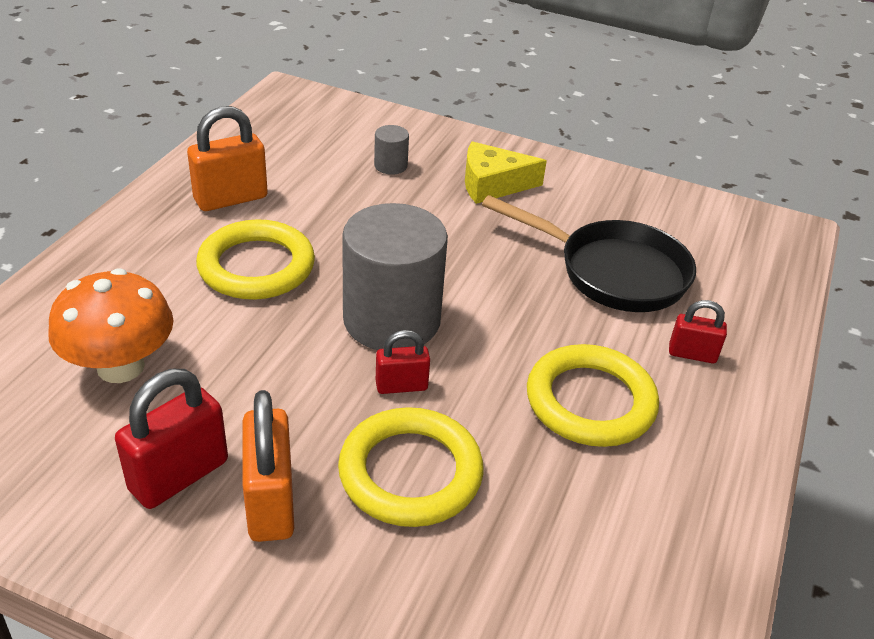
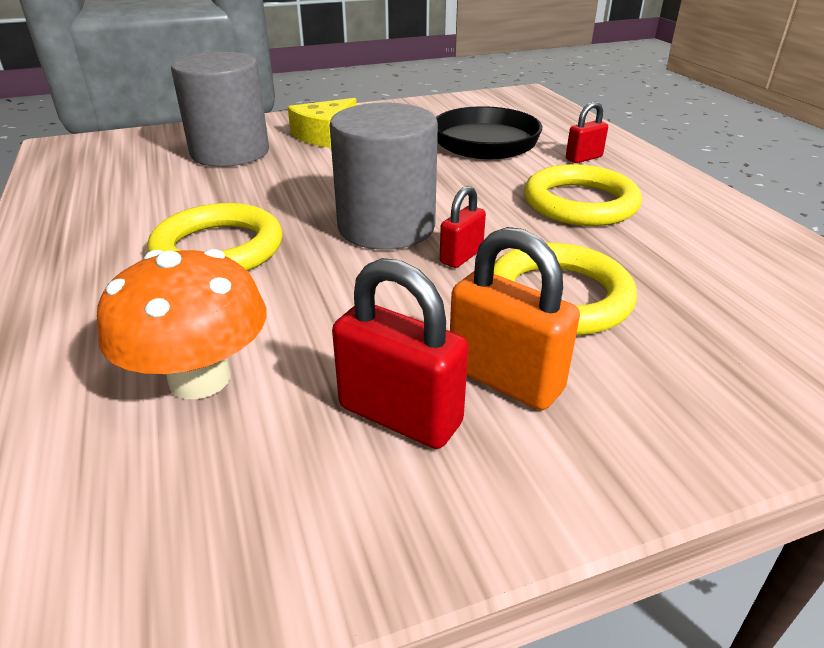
camera: 40 degrees left, 5 degrees down
red padlock [115,369,228,509] -> red padlock turned 60 degrees counterclockwise [332,258,469,449]
orange padlock [187,106,268,211] -> none
grey cylinder [374,125,409,175] -> grey cylinder [171,52,269,167], size x2.38

